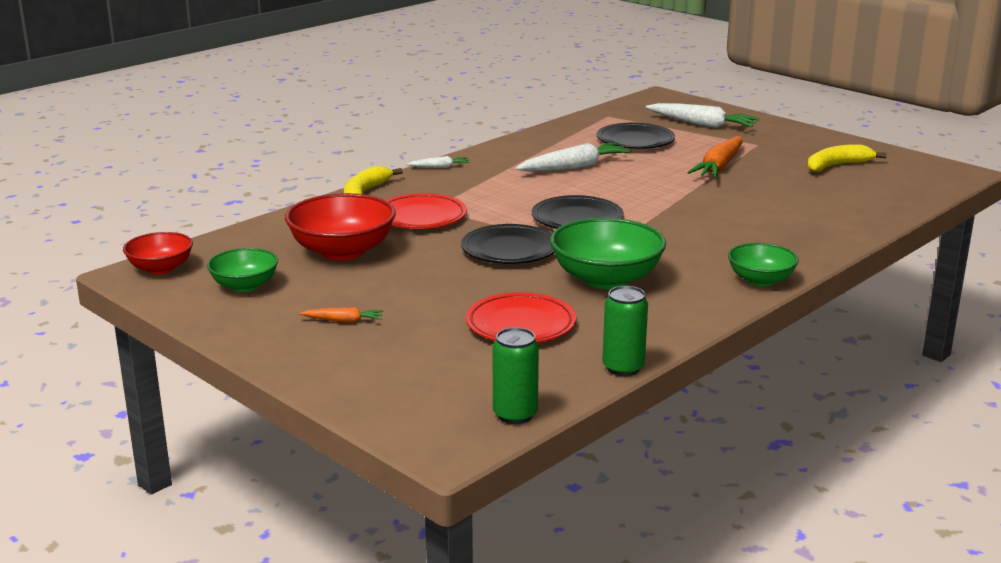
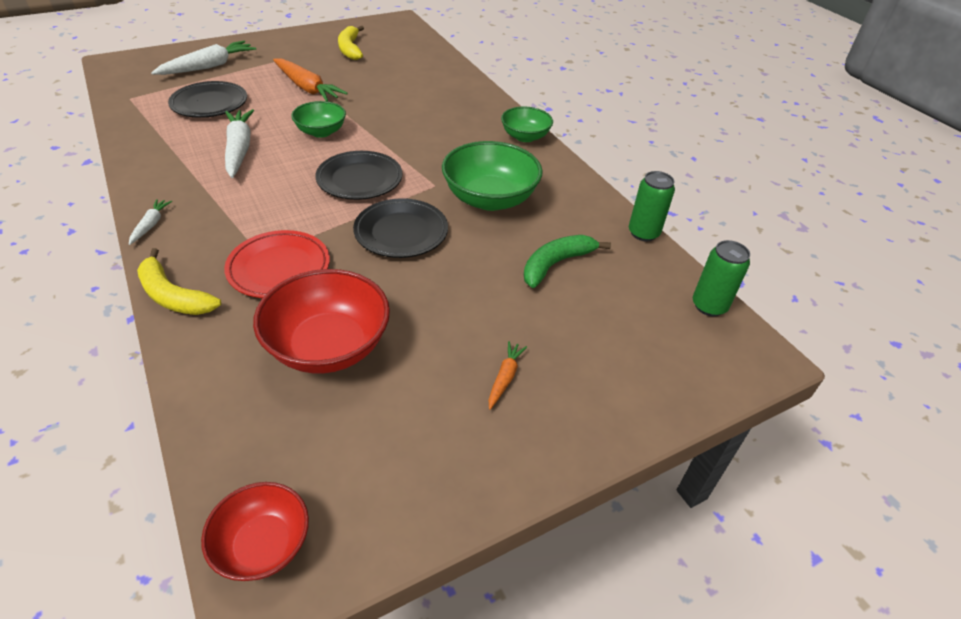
camera: 75 degrees left, 20 degrees up
green bowl [207,248,278,292] -> green bowl moved to [291,101,346,138]
red plate [466,292,576,343] -> green banana [524,235,611,288]

